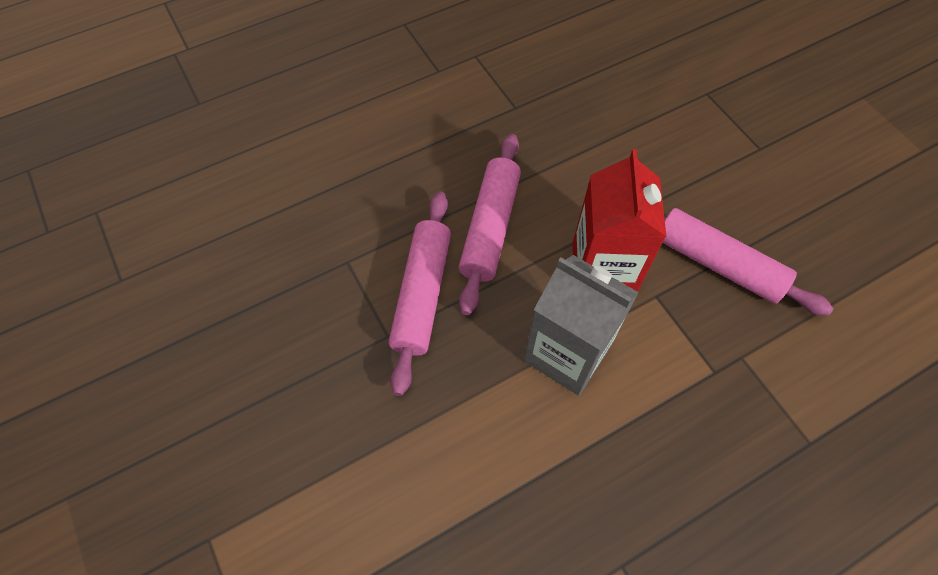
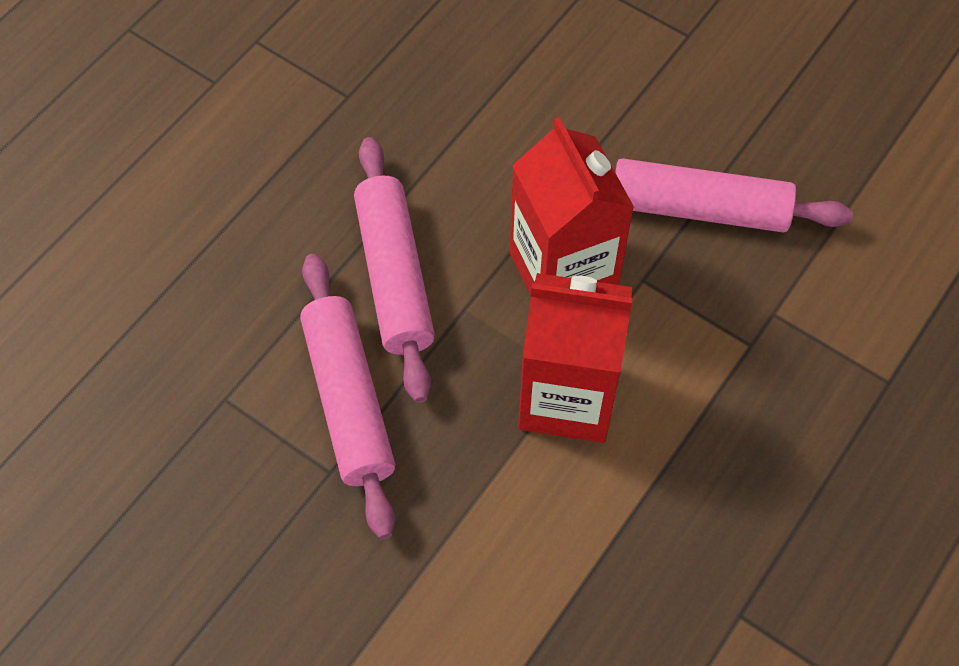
camera: 25 degrees left, 0 degrees up
grey carton [524,255,639,396] -> red carton [518,273,633,443]

